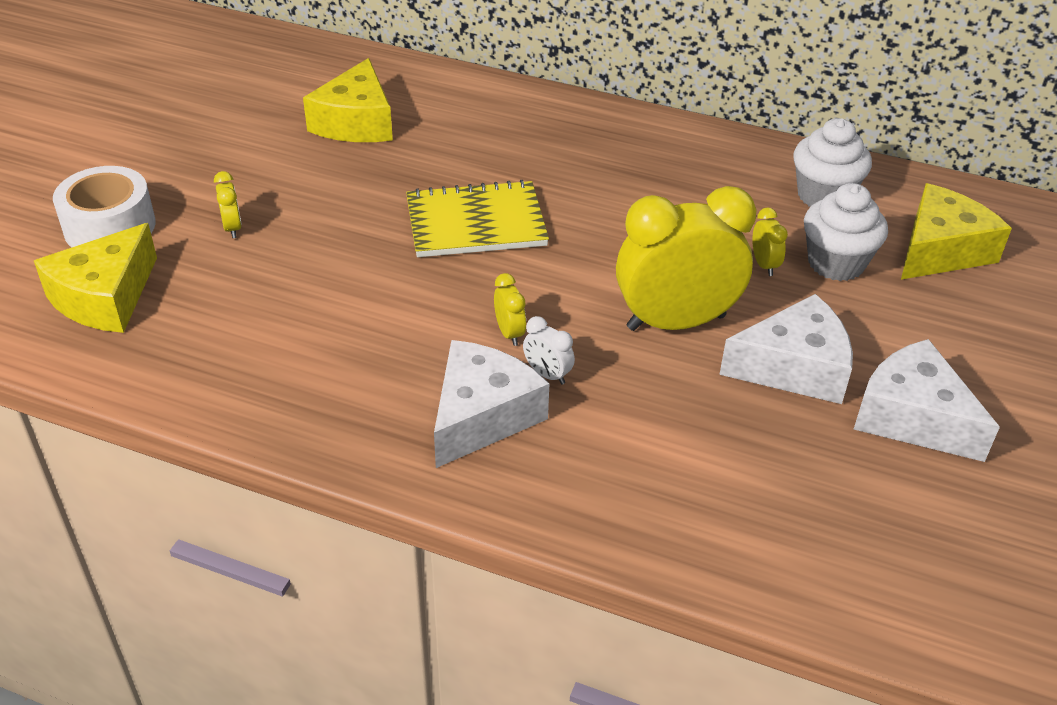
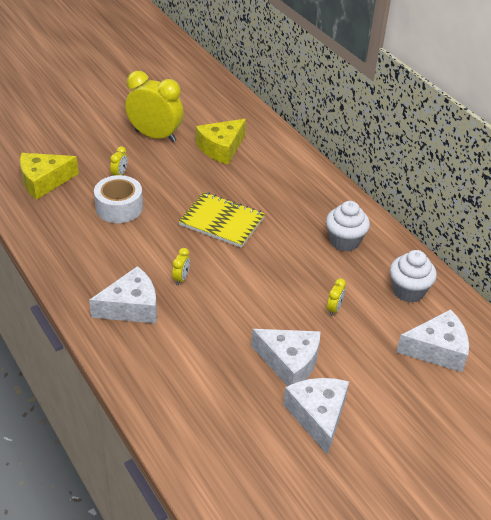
camera: 35 degrees right, 0 degrees up
white tape [53,166,156,247] -> white tape moved to [94,175,143,223]
white clock [523,316,575,385] -> none
yellow clock [616,186,757,331] -> yellow clock moved to [125,71,184,142]
white cupcake [804,183,888,281] -> white cupcake moved to [326,201,370,252]
yellow cheese [901,183,1012,280] -> white cheese [396,309,469,372]

